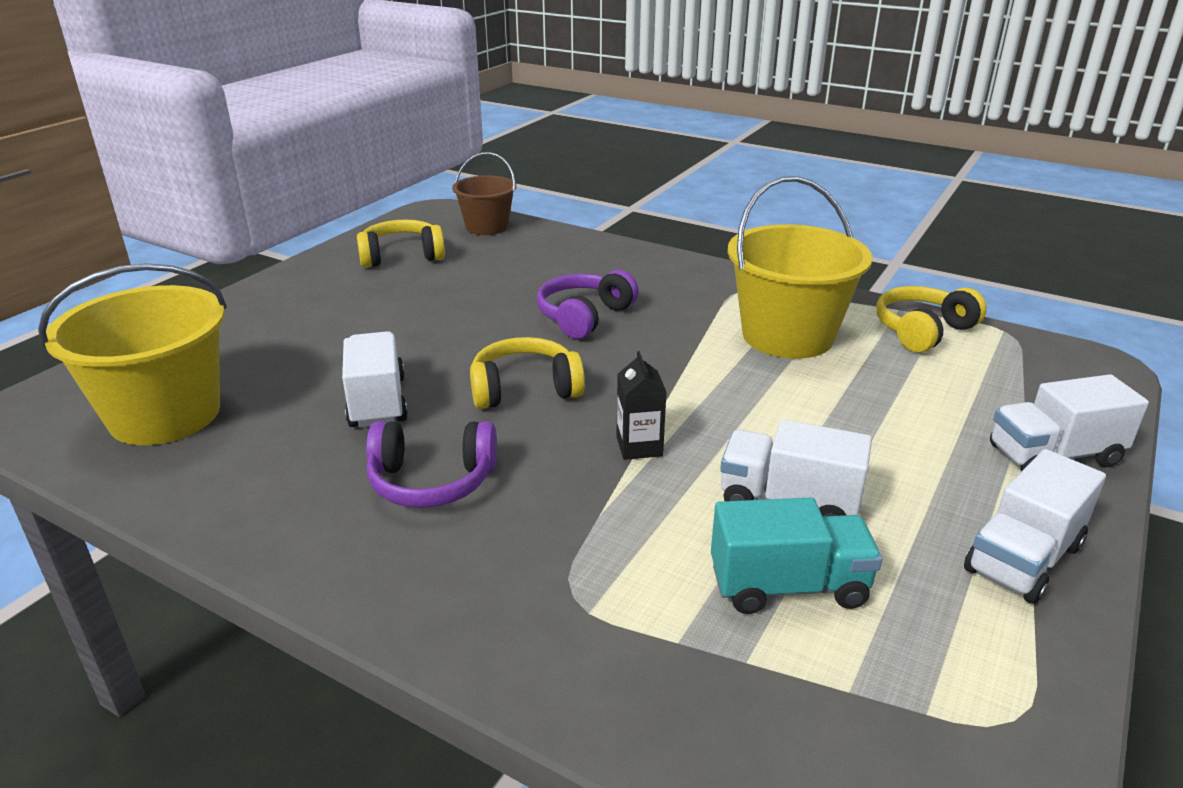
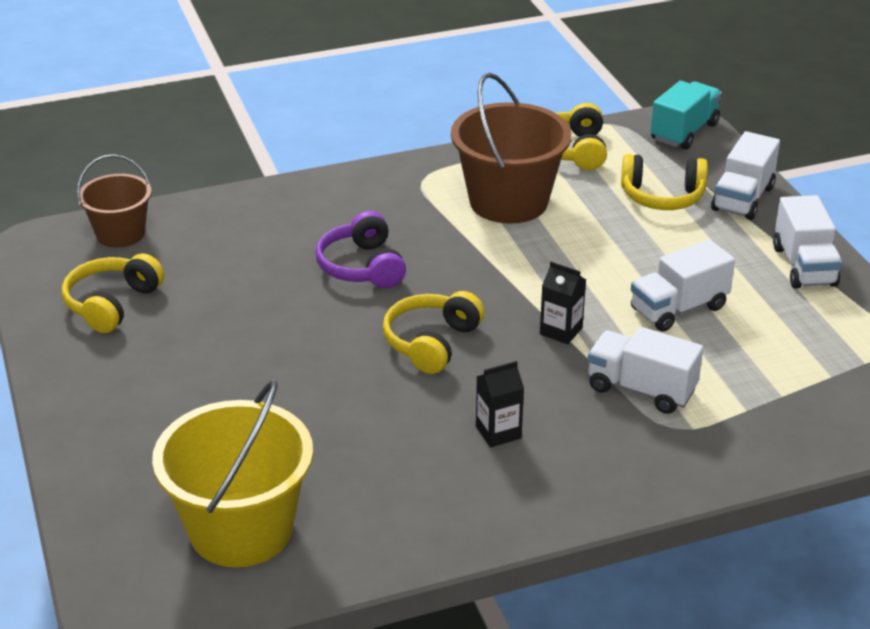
camera: 50 degrees left, 5 degrees up
white truck [342,331,408,428] -> white truck moved to [587,326,703,414]
purple headphones [366,421,497,508] -> black carton [476,361,524,447]
turquoise truck [711,498,882,614] -> turquoise truck moved to [651,81,722,150]
yellow bucket [727,176,873,359] -> brown bucket [451,73,571,224]
none -> yellow headphones [621,154,708,210]

